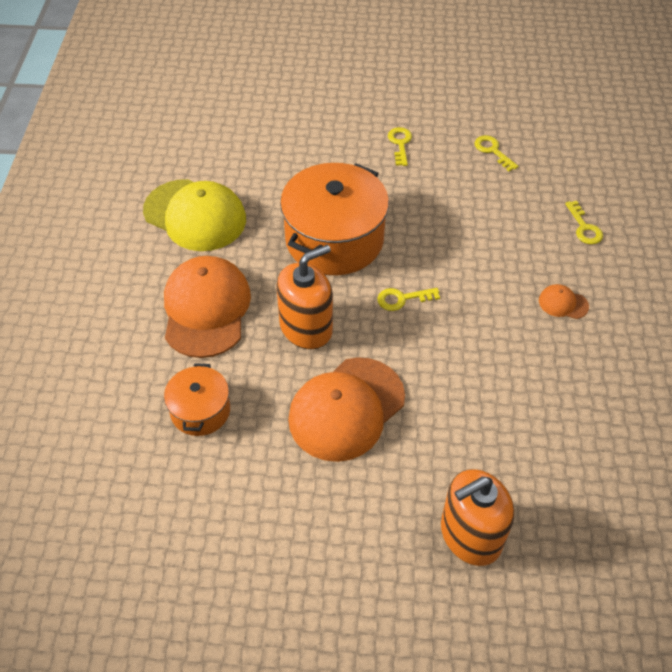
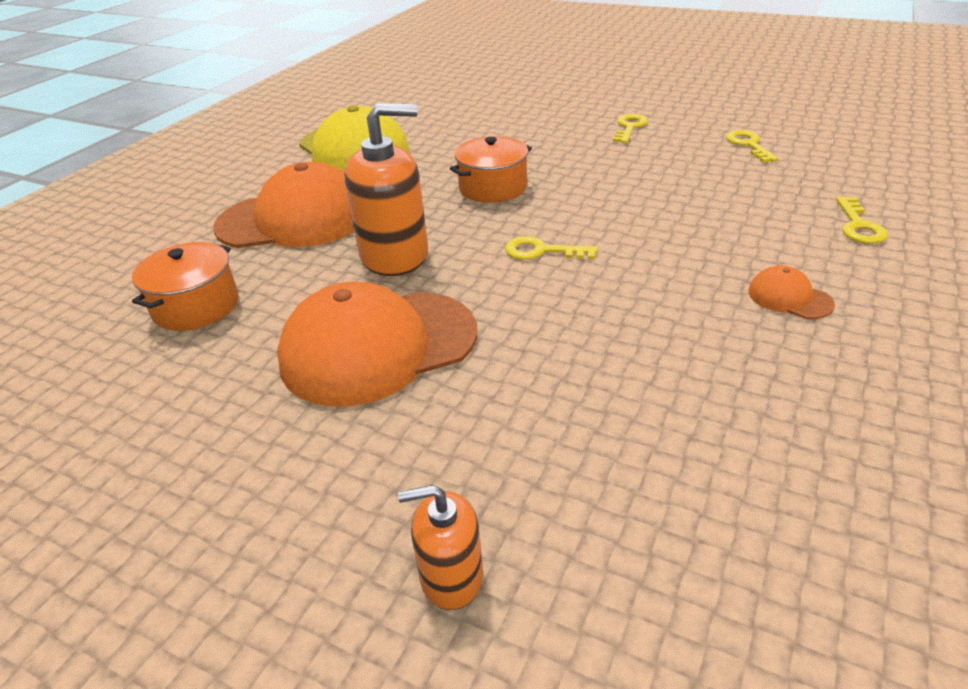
camera: 25 degrees right, 15 degrees down
orange cap [164,256,251,358] -> orange cap turned 60 degrees clockwise [213,162,354,248]
orange pot [280,163,389,275] -> orange pot [450,136,532,203], size x0.53
orange soap dispenser [441,469,514,566] -> orange soap dispenser [398,485,483,610], size x0.54

